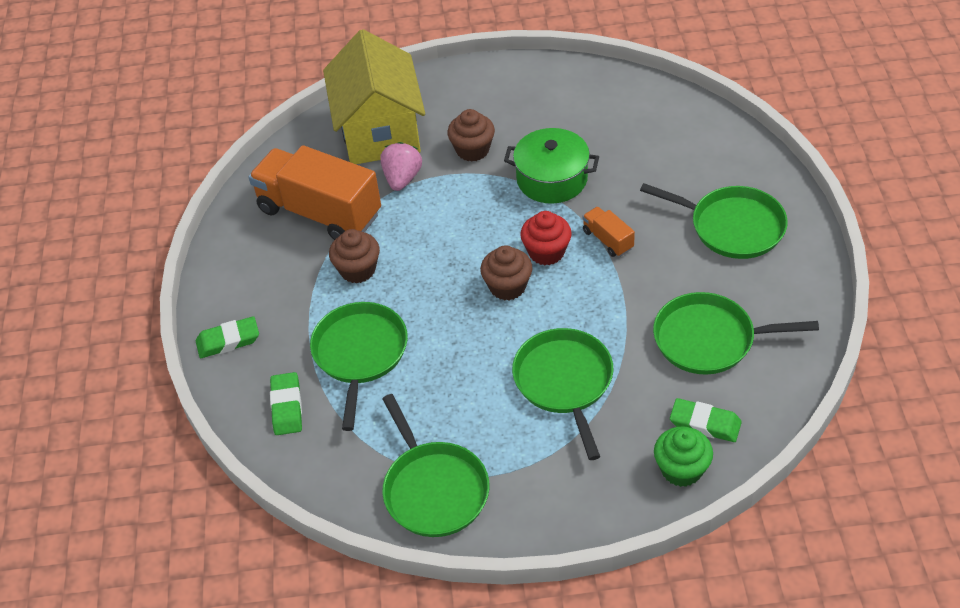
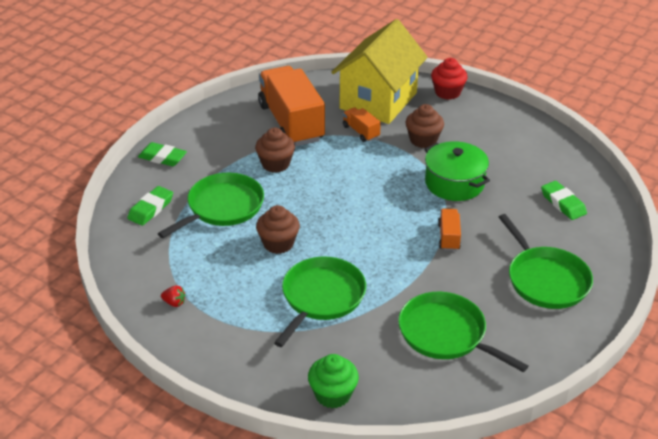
camera: 35 degrees right, 10 degrees down
pink strawberry [380,142,422,191] -> orange truck [343,107,381,142]
green pan [382,394,490,537] -> red strawberry [161,285,186,307]
brown cupcake [480,245,532,301] -> brown cupcake moved to [256,205,300,254]
red cupcake [520,211,572,265] -> red cupcake moved to [431,58,468,100]
green eraser [670,398,742,442] -> green eraser moved to [541,181,587,220]

